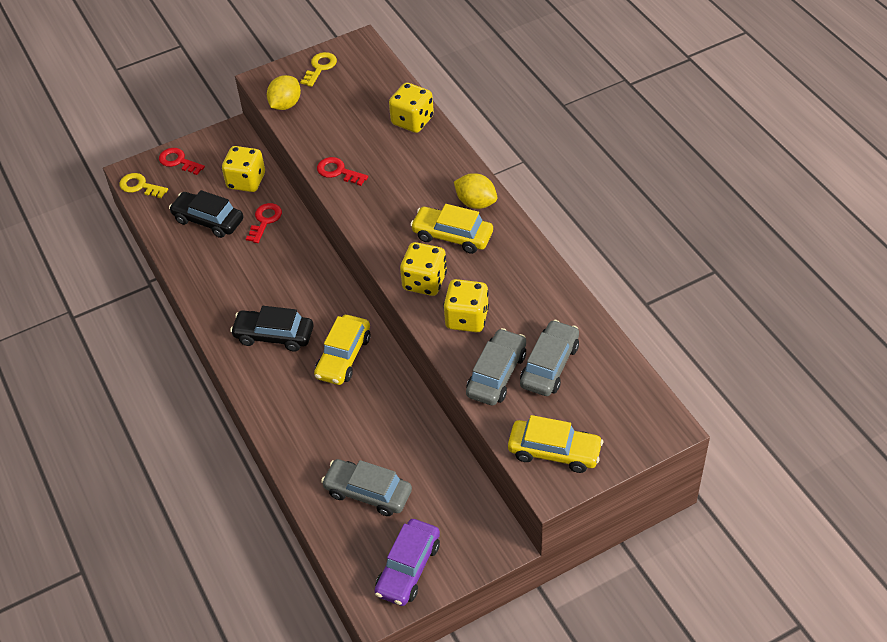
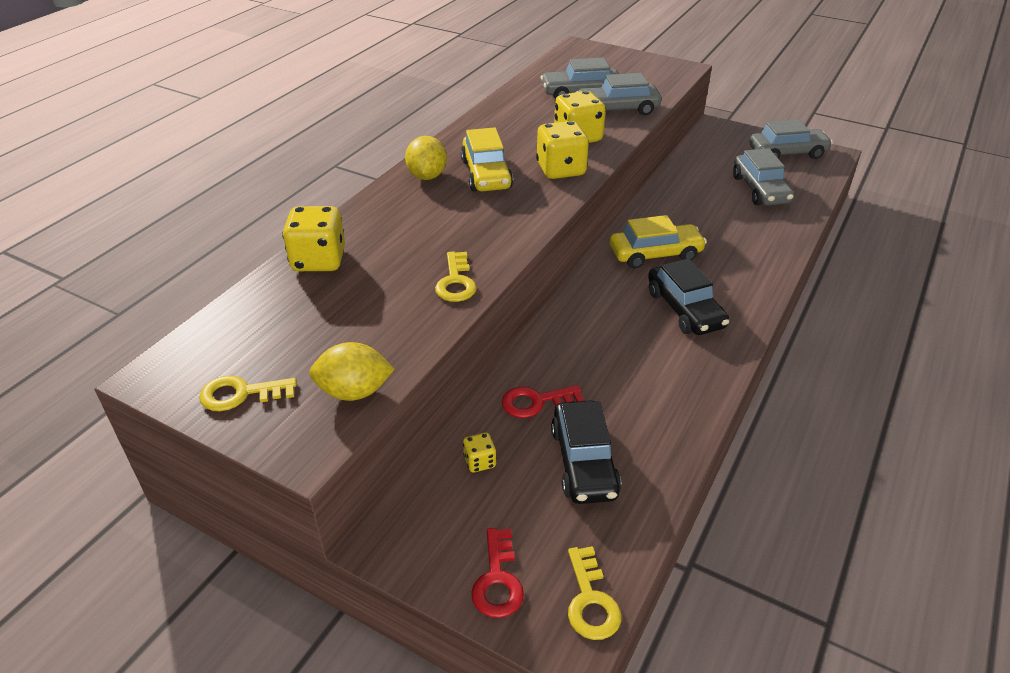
camera: 125 degrees left, 10 degrees down
yellow dice [222,146,265,192] -> yellow dice [463,432,497,473], size x0.49
red key [317,157,368,186] -> yellow key [435,252,477,302]
purple car [375,519,440,606] -> grey car [749,120,833,159]
yellow car [508,415,603,473] -> none

